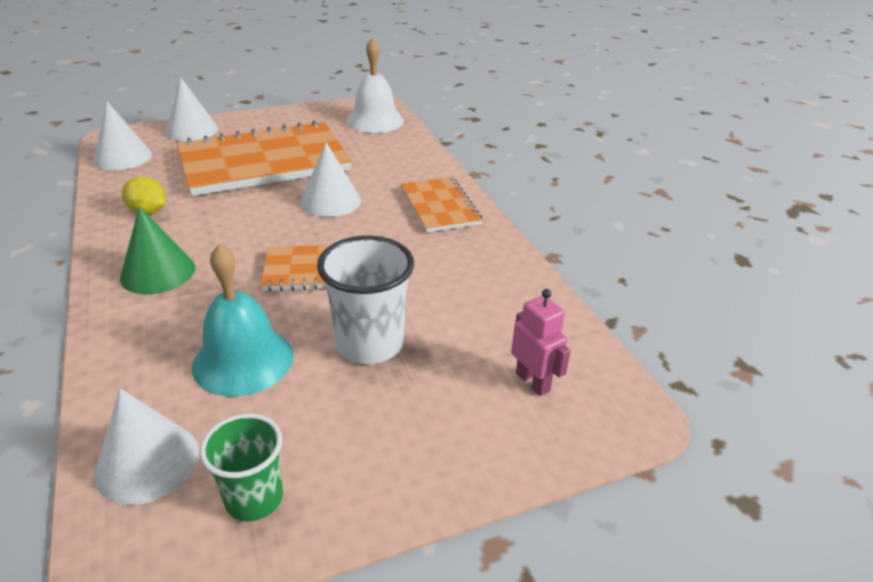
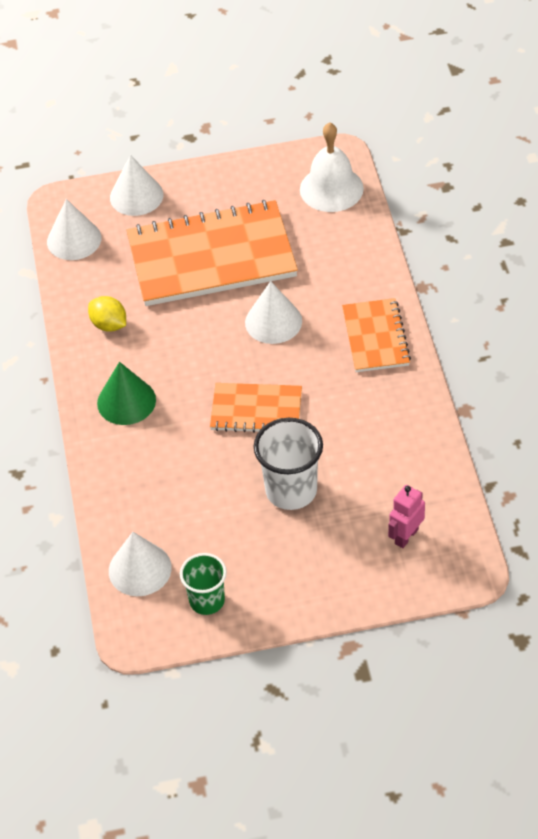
camera: 15 degrees right, 15 degrees up
turquoise bell [192,244,294,397] -> none
pink robot [511,289,571,396] -> pink robot turned 120 degrees counterclockwise [388,485,425,548]

